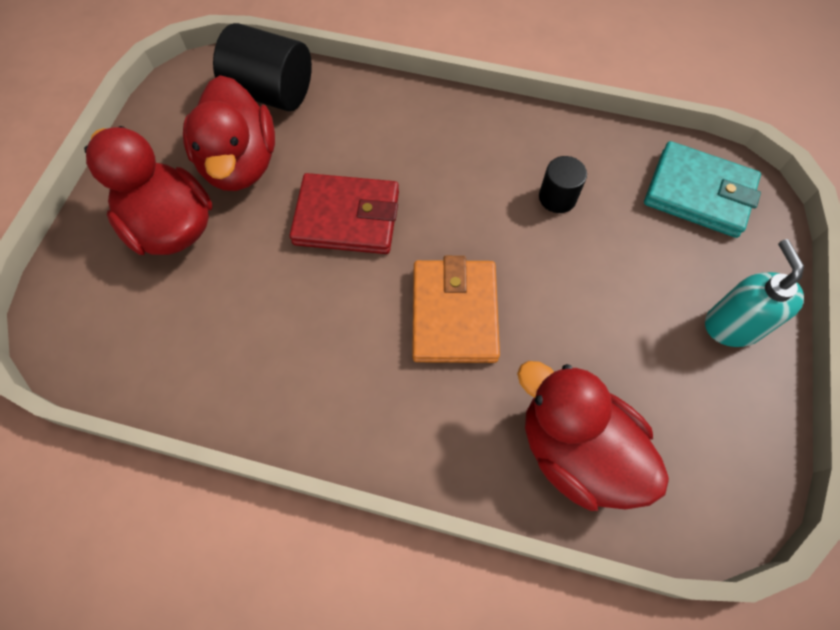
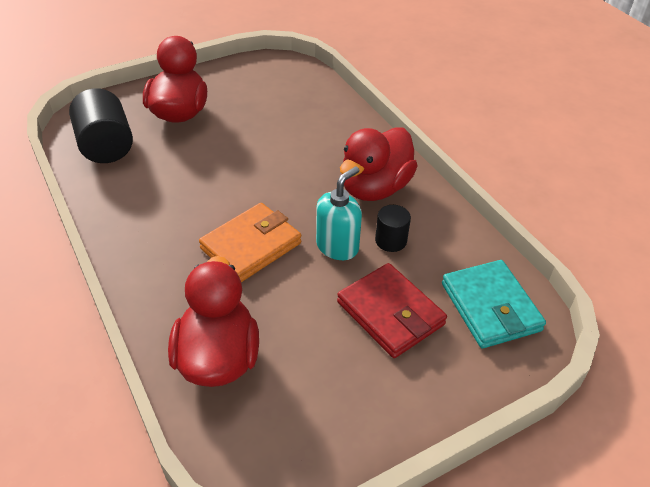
camera: 45 degrees right, 20 degrees down
red duck [183,75,275,191] -> red duck moved to [340,127,418,201]
black cylinder [213,23,312,111] -> black cylinder moved to [69,88,133,163]
red wallet [289,173,399,254] -> red wallet moved to [337,263,447,358]
turquoise soap dispenser [705,239,804,347] -> turquoise soap dispenser moved to [316,166,362,260]

